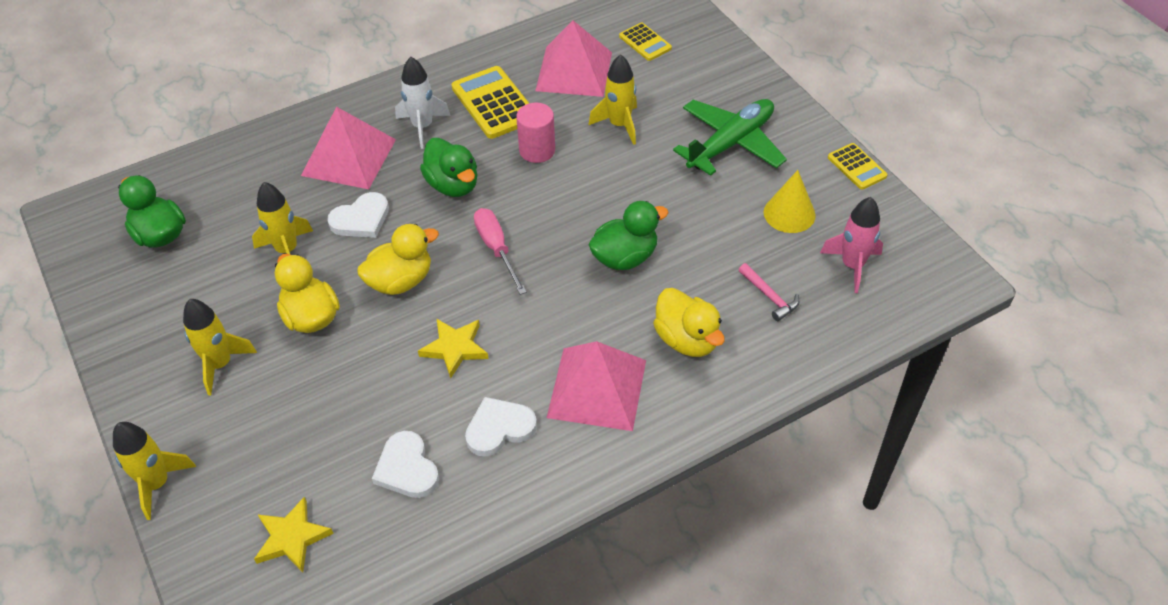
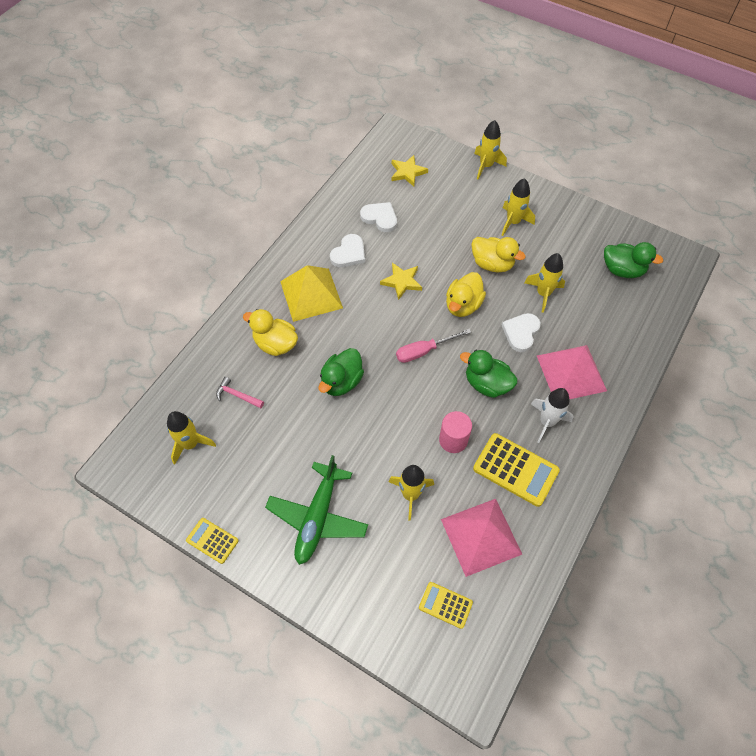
camera: 150 degrees right, 10 degrees up
pink screwdriver [474,208,527,295] -> pink screwdriver turned 120 degrees clockwise [396,329,471,363]
pink pyramid [547,341,646,431] -> yellow pyramid [280,265,343,322]
yellow cone [764,170,816,233] -> none
pink rocket [820,197,883,293] -> yellow rocket [167,411,216,465]

